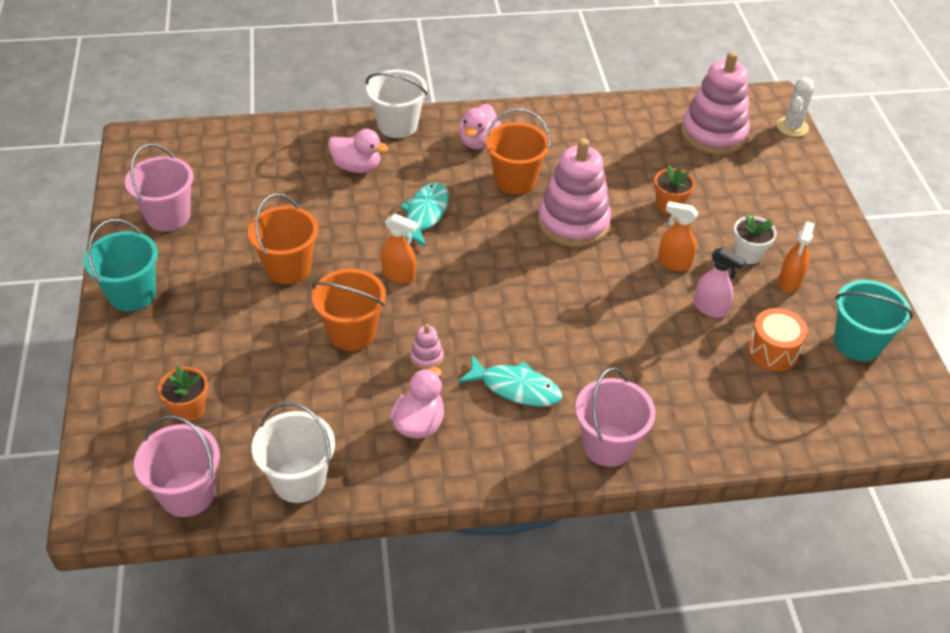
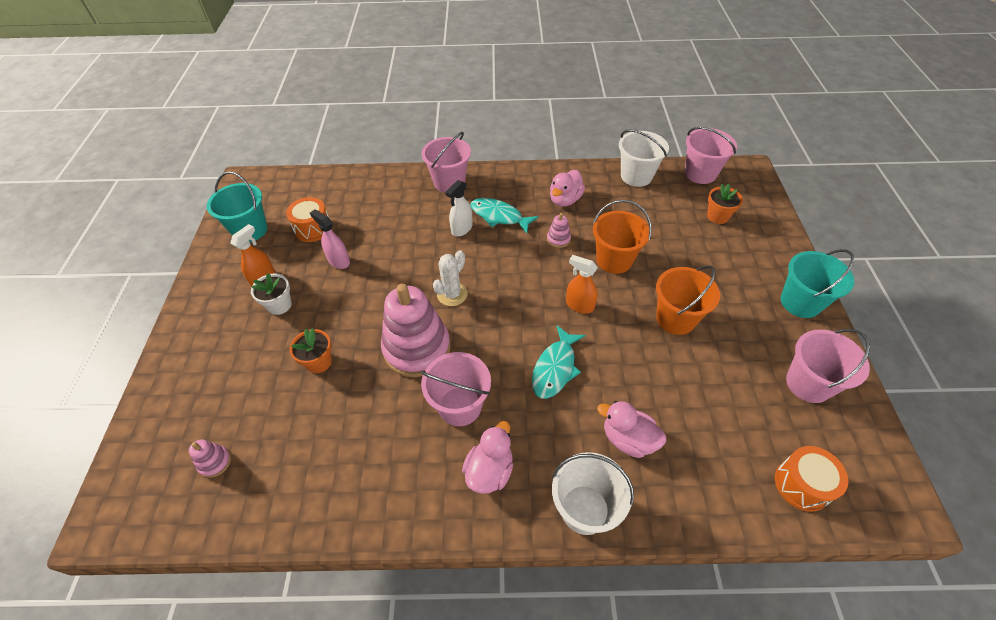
camera: 170 degrees left, 5 degrees up
orange bucket [486,108,551,194] -> pink bucket [421,352,491,426]
orange spray bottle [658,201,698,271] -> none
pink stacking toy [681,51,750,155] -> pink stacking toy [189,439,231,478], size x0.41
white cactus [776,77,814,137] -> white cactus moved to [433,250,468,306]
none -> white spray bottle [446,180,473,237]
none -> orange drum [775,446,848,512]

